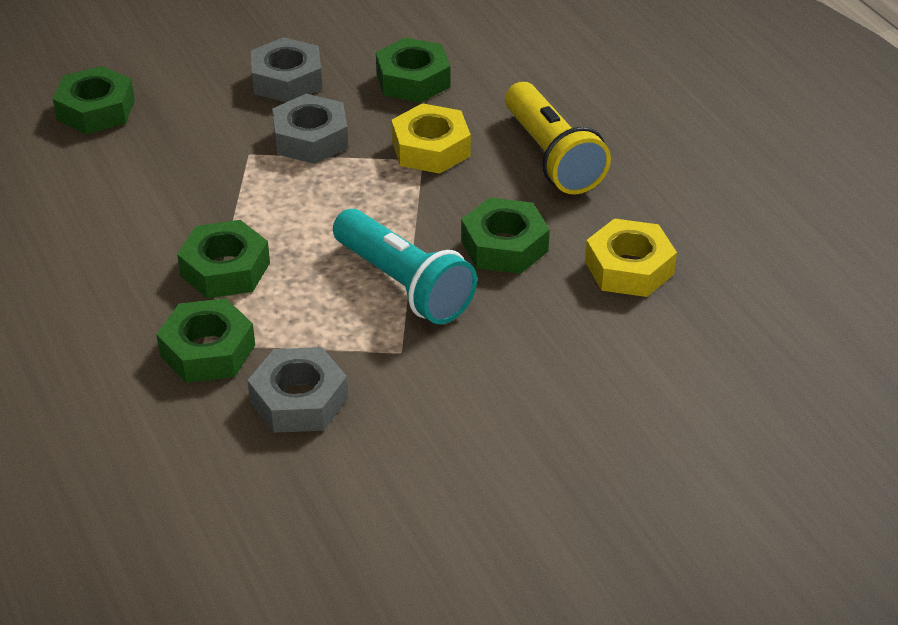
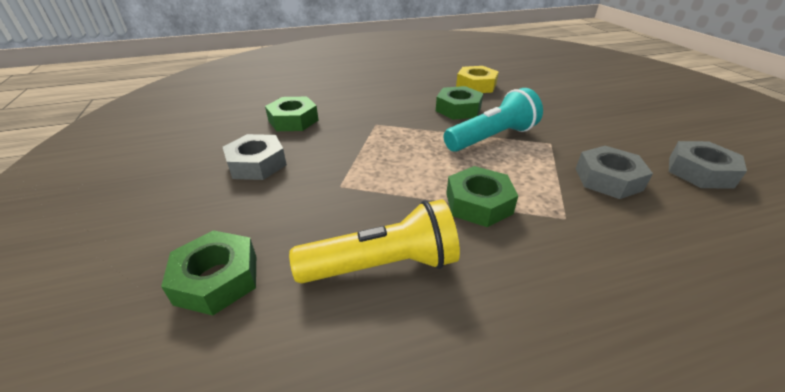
camera: 80 degrees left, 5 degrees down
green nut [156,298,255,383] -> none
grey nut [272,94,349,164] -> grey nut moved to [669,141,747,189]
yellow nut [391,103,471,174] -> none
yellow flashlight [505,82,611,194] -> yellow flashlight moved to [289,199,460,283]

